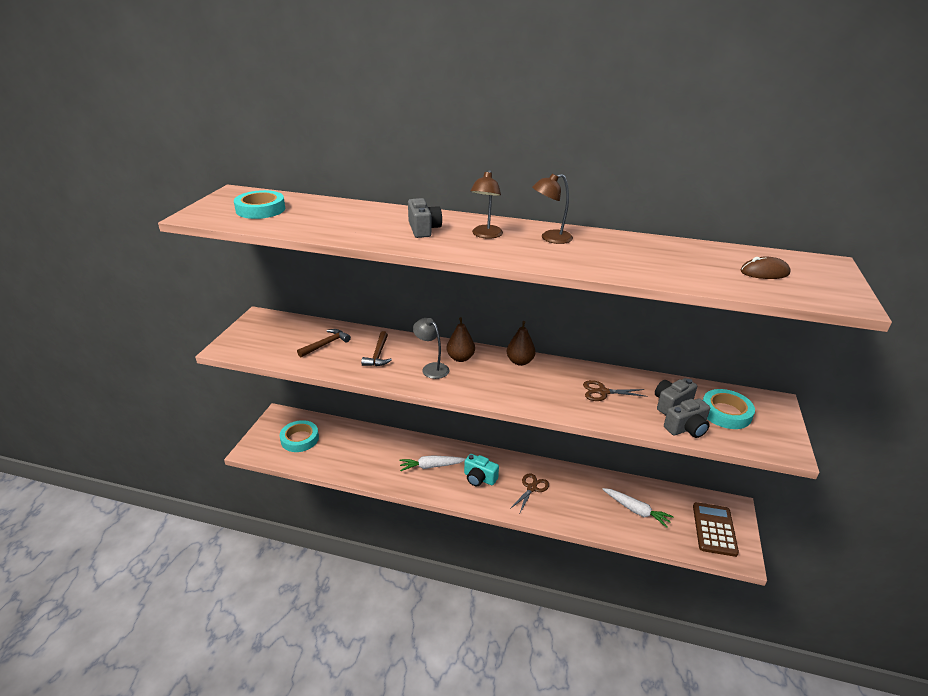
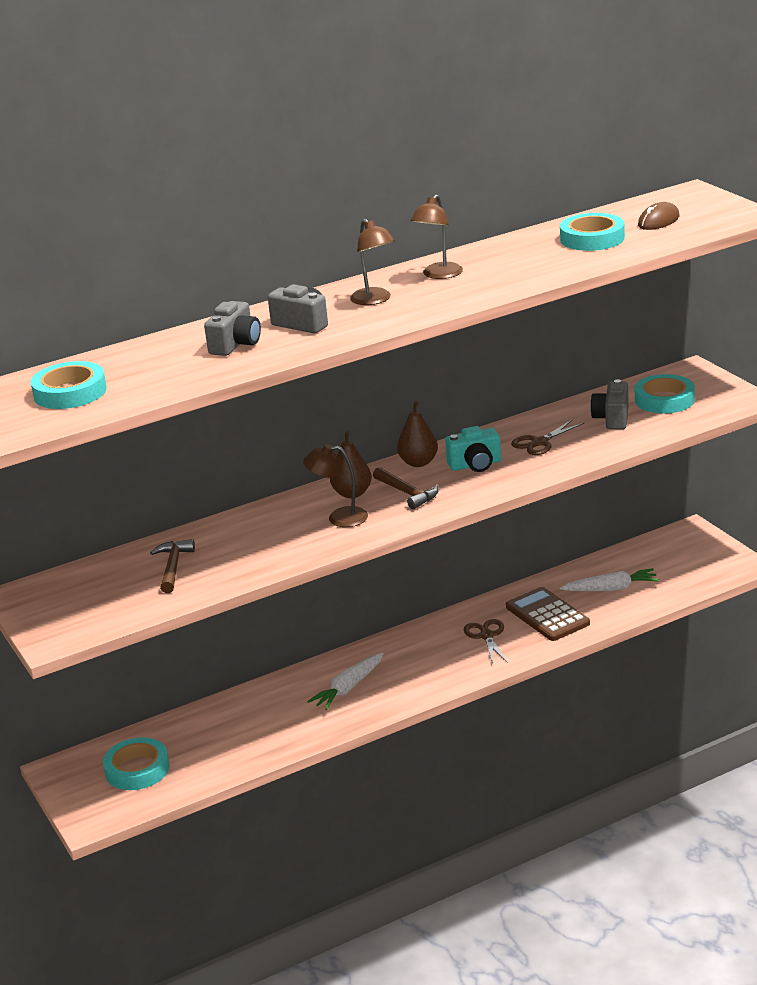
camera: 40 degrees left, 5 degrees down
brown hammer [361,331,392,366] -> brown hammer moved to [373,467,439,509]
grey lamp [413,318,449,379] -> brown lamp [303,444,368,527]
turquoise camera [464,454,499,486] -> turquoise camera moved to [445,426,501,472]
grey camera [664,399,710,438] -> grey camera moved to [204,301,261,356]
brown calculator [693,502,739,557] -> brown calculator moved to [506,587,590,641]
none -> turquoise tape [560,213,625,251]

